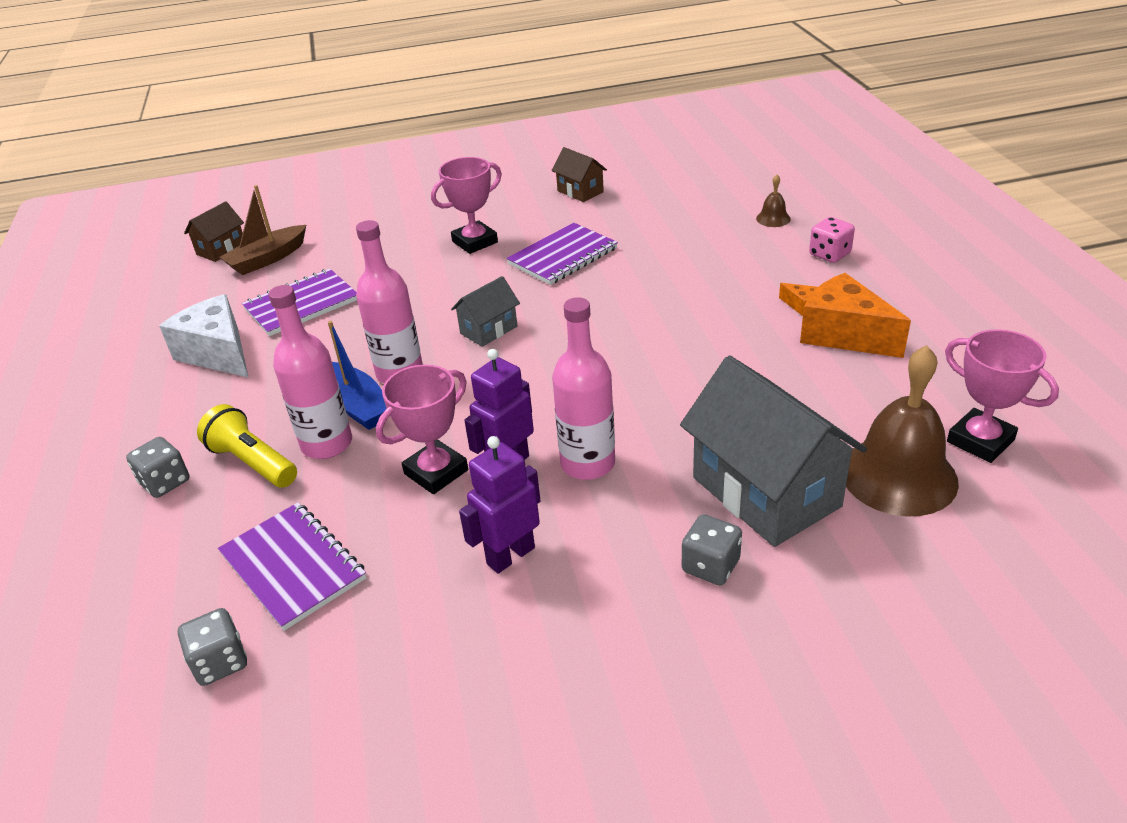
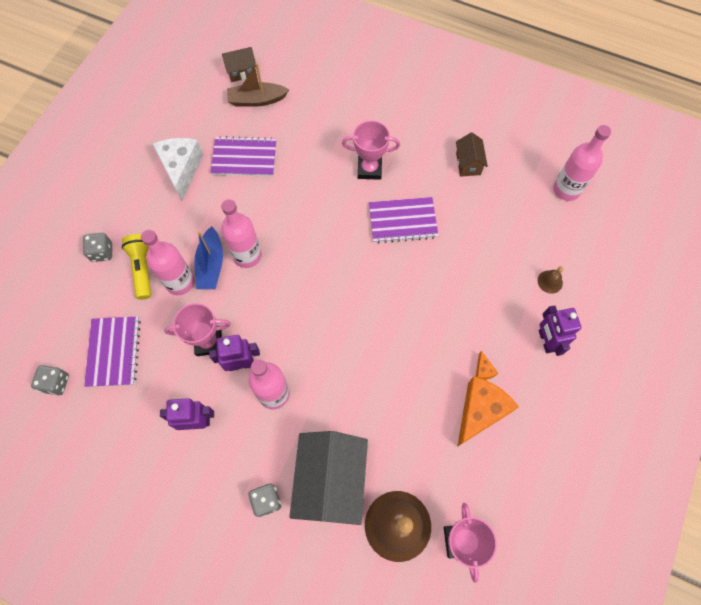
camera: 35 degrees right, 30 degrees up
grey house [451,276,520,347] -> none
orange cheese [800,273,911,358] -> orange cheese turned 45 degrees clockwise [457,376,519,447]
pink dice [809,217,855,263] -> purple robot [539,305,581,356]
none -> pink bottle [553,125,611,201]

